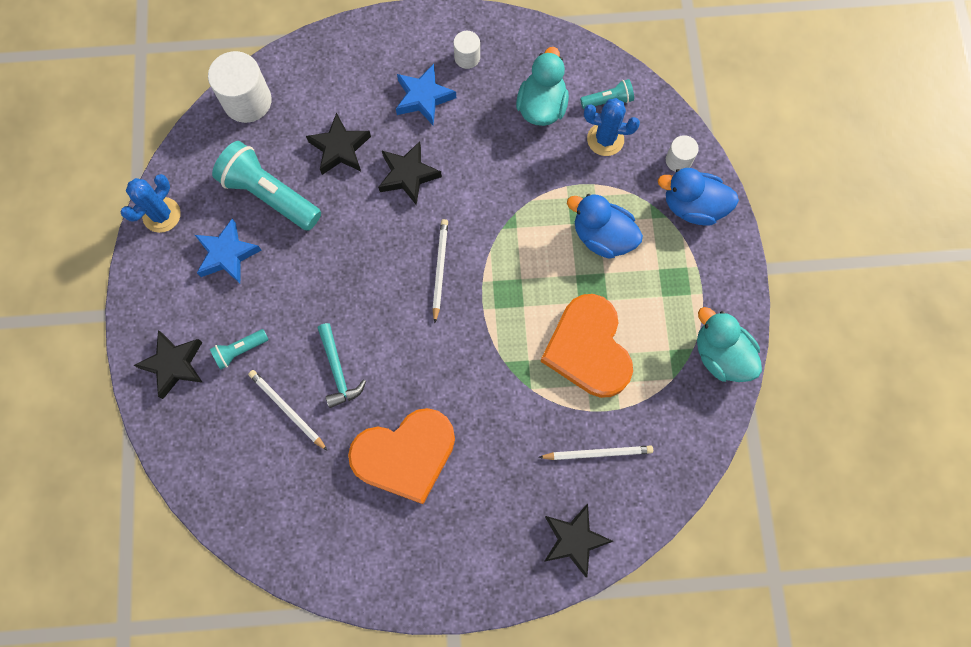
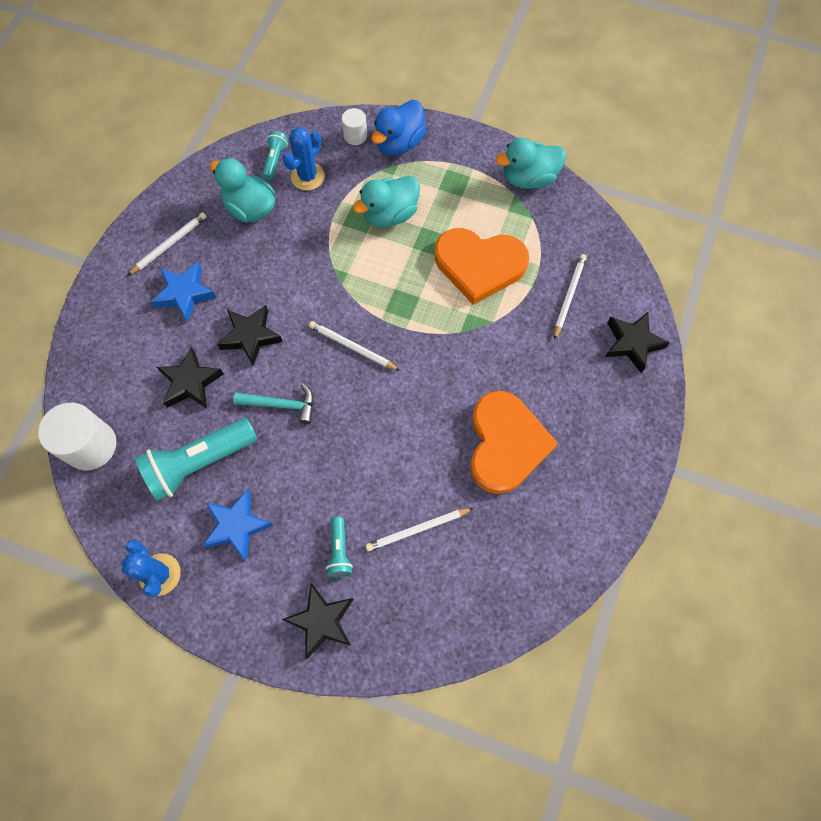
camera: 65 degrees left, 5 degrees down
turquoise hammer [318,323,366,408] -> turquoise hammer moved to [233,384,314,424]
white cylinder [453,31,480,69] -> white pencil [127,212,206,276]
blue duck [567,194,643,259] -> turquoise duck [353,176,420,227]

